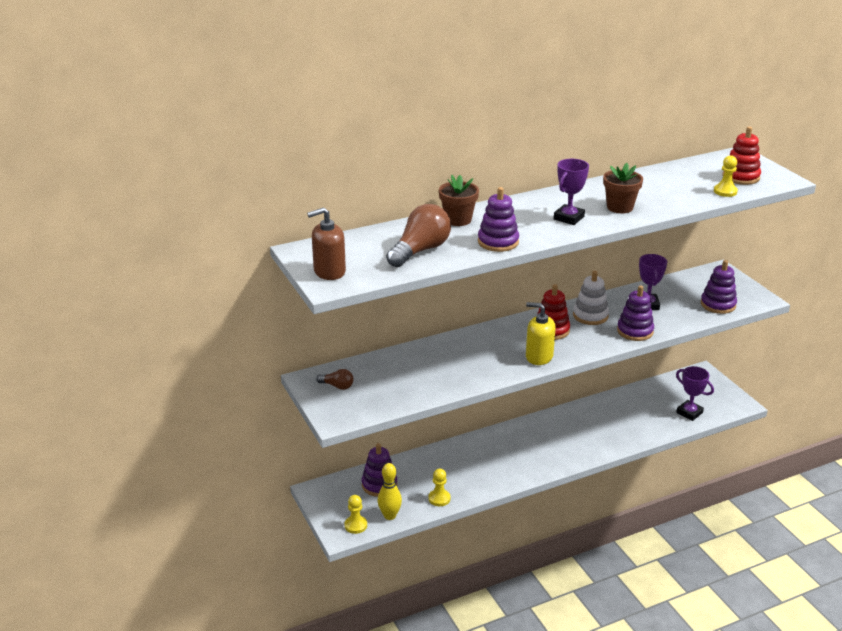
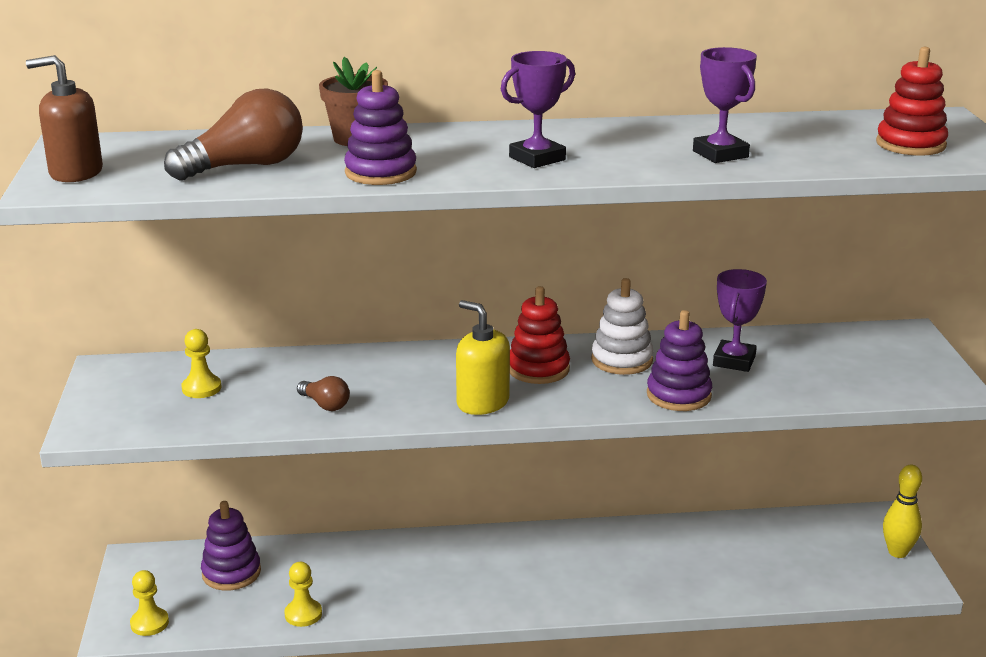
camera: 20 degrees right, 5 degrees down
brown light bulb [316,369,353,390] -> brown light bulb moved to [297,376,350,411]
yellow bowling pin [378,463,402,520] -> yellow bowling pin moved to [883,465,922,558]
brown flower pot [603,163,643,213] -> none
purple trophy [676,366,714,421] -> purple trophy moved to [693,47,757,163]
purple stacking toy [701,260,737,314] -> none
yellow pawn [714,155,738,197] -> yellow pawn moved to [182,329,221,398]

